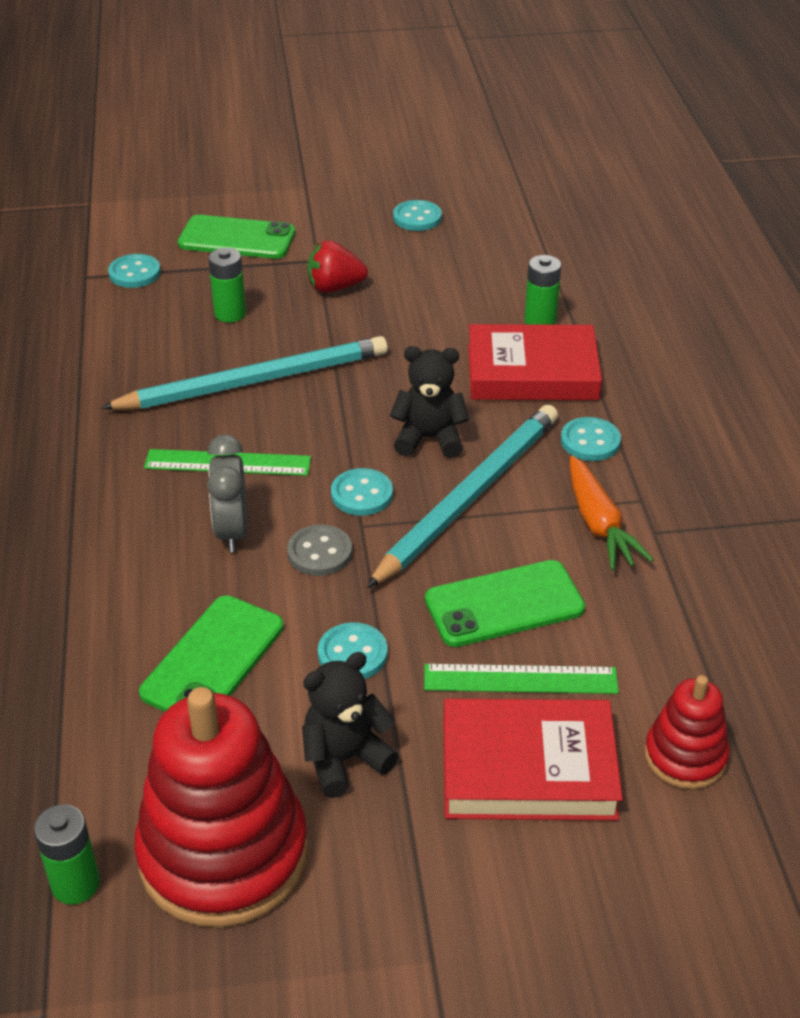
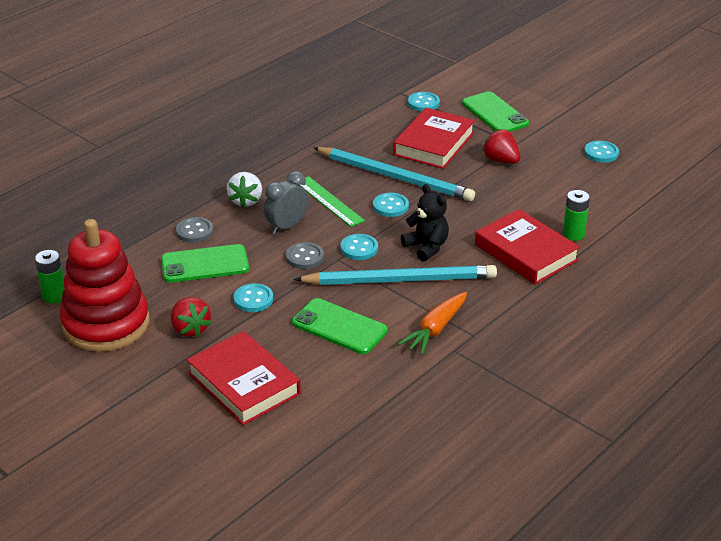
camera: 50 degrees right, 5 degrees down
green battery [208,248,246,323] -> red book [393,108,475,169]
black teddy bear [302,652,399,798] -> red strawberry [171,297,211,337]
green ruler [424,664,619,694] -> none
turquoise button [561,417,621,461] -> turquoise button moved to [373,192,409,217]
red stacking toy [645,675,729,789] -> none
none -> grey button [176,217,213,243]
none -> white strawberry [227,172,262,208]

